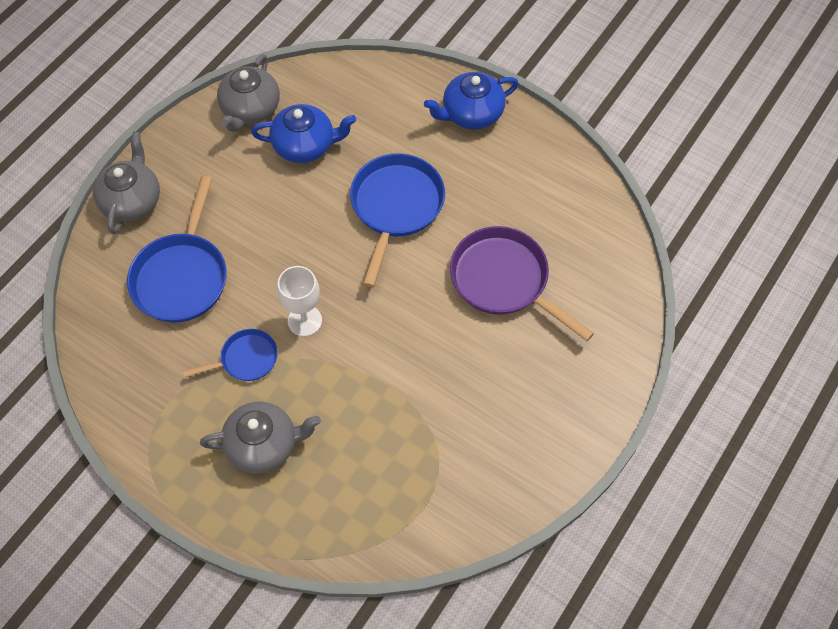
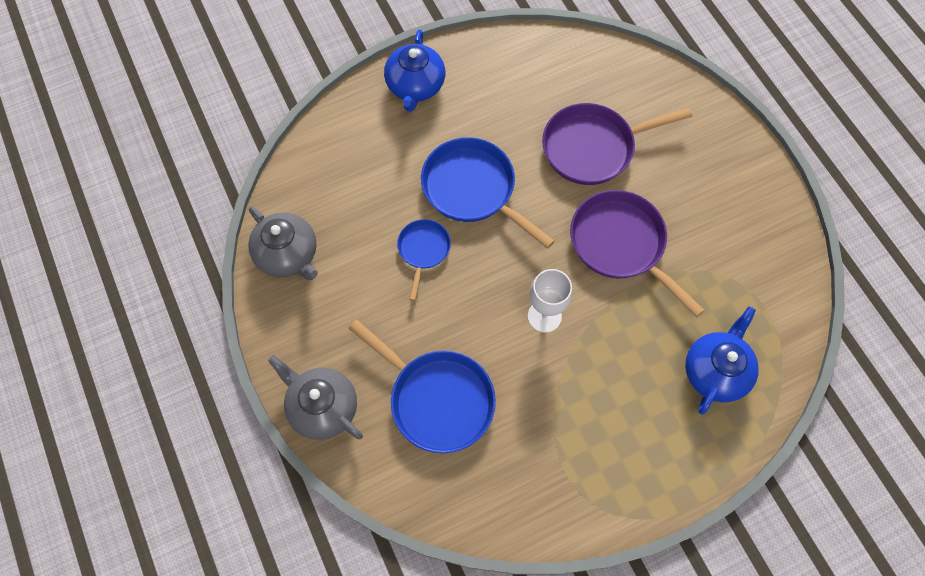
camera: 60 degrees left, 5 degrees up
blue pan [183,329,278,381] -> blue pan moved to [397,219,451,301]
grey teapot [200,402,321,474] -> none
blue teapot [251,104,356,163] -> blue teapot moved to [685,306,759,414]
none -> purple pan [570,190,705,317]

